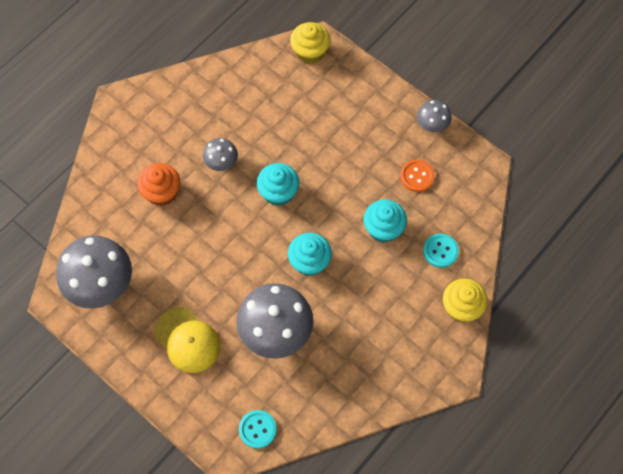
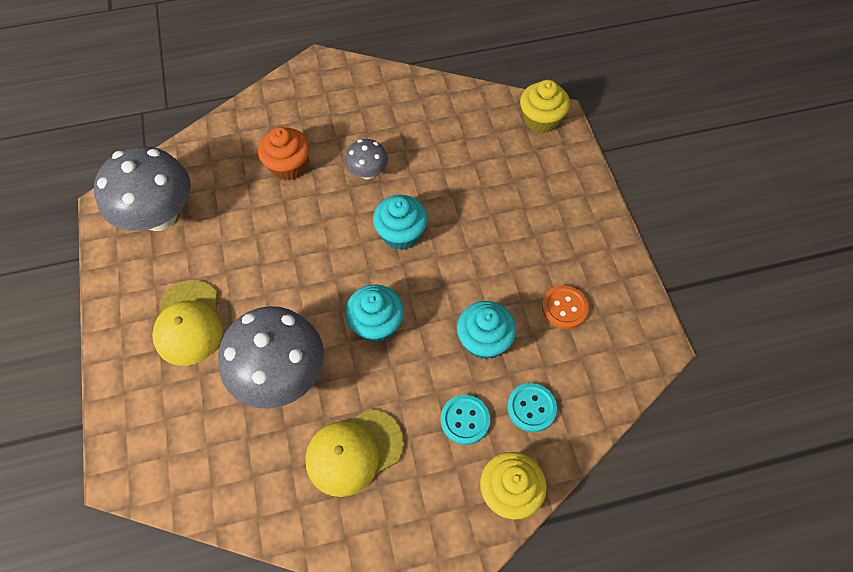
camera: 35 degrees right, 5 degrees down
turquoise button [239,410,277,449] -> turquoise button moved to [441,395,490,445]
grey mushroom [417,100,451,132] -> none
none -> yellow cap [306,409,404,497]

